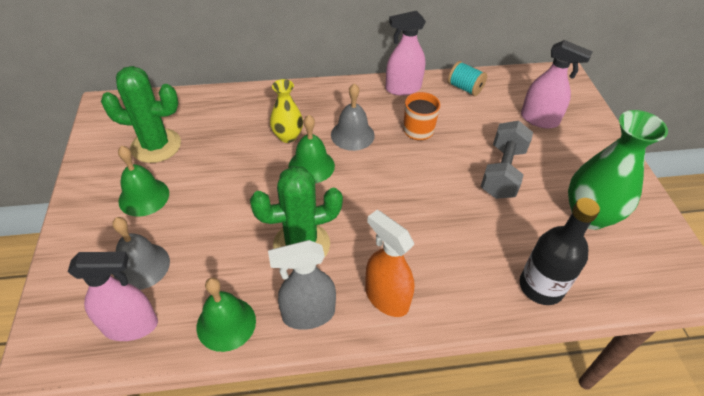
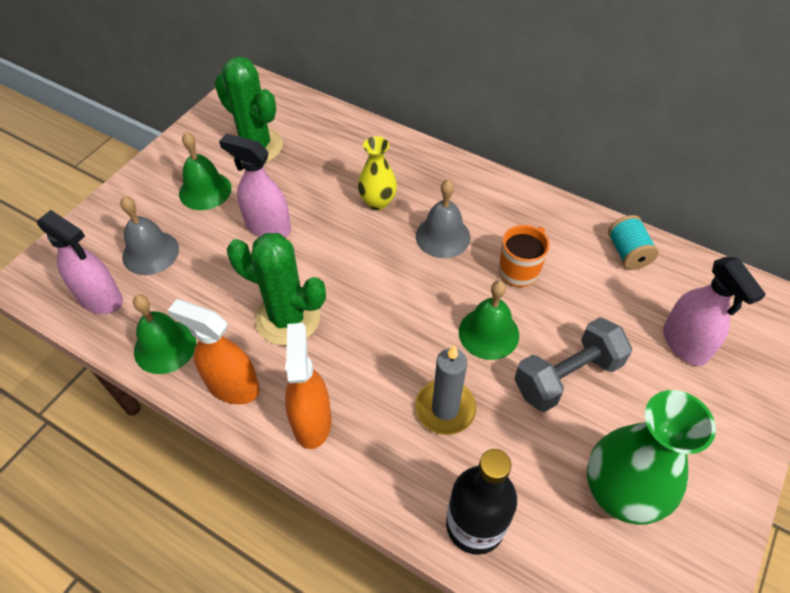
camera: 40 degrees right, 5 degrees up
grey spray bottle [268,240,336,330] -> orange spray bottle [168,299,260,404]
green bell [288,115,335,183] -> green bell moved to [459,280,519,360]
pink spray bottle [385,11,426,96] -> pink spray bottle moved to [219,134,291,238]
none -> grey candle [415,345,476,435]

